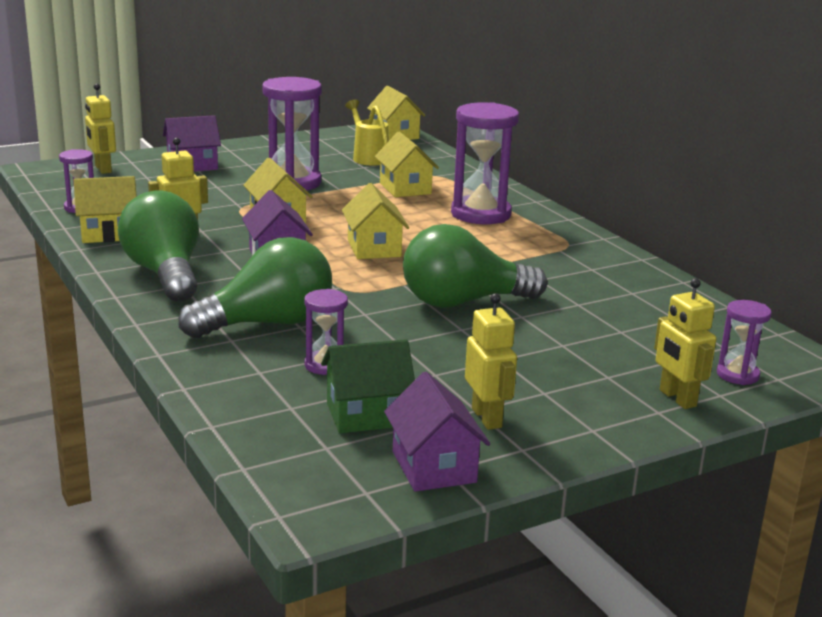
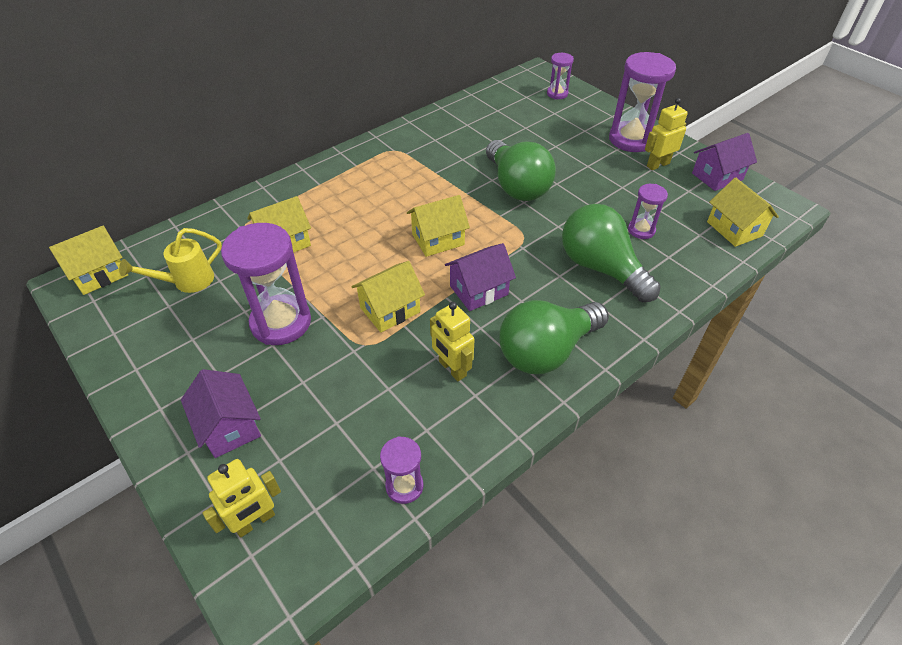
camera: 100 degrees left, 25 degrees up
yellow house [74,176,137,243] -> yellow house moved to [707,177,779,247]
green house [321,339,415,433] -> none
purple hourglass [451,102,519,224] -> purple hourglass moved to [609,52,676,152]
yellow robot [654,278,716,409] -> none

